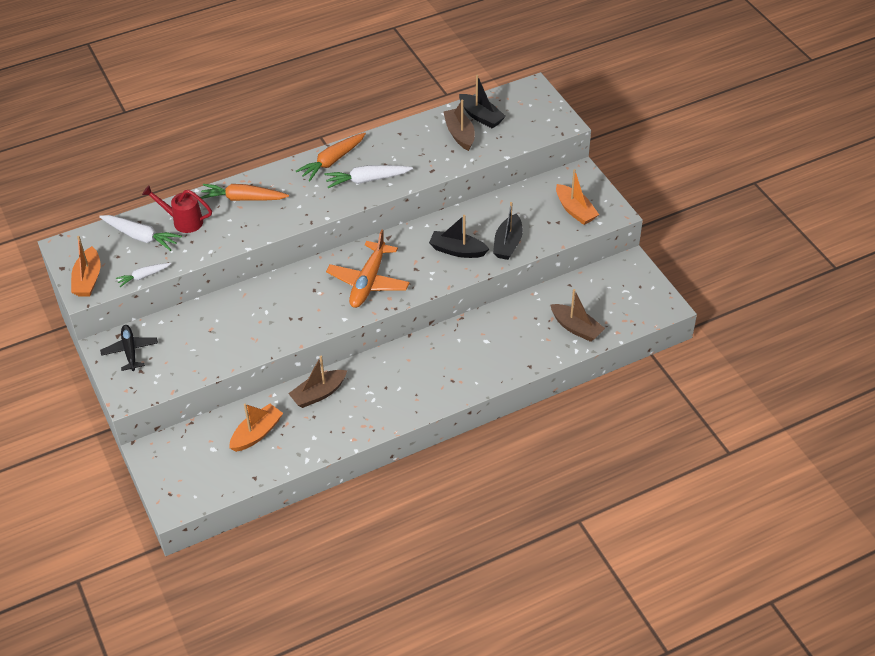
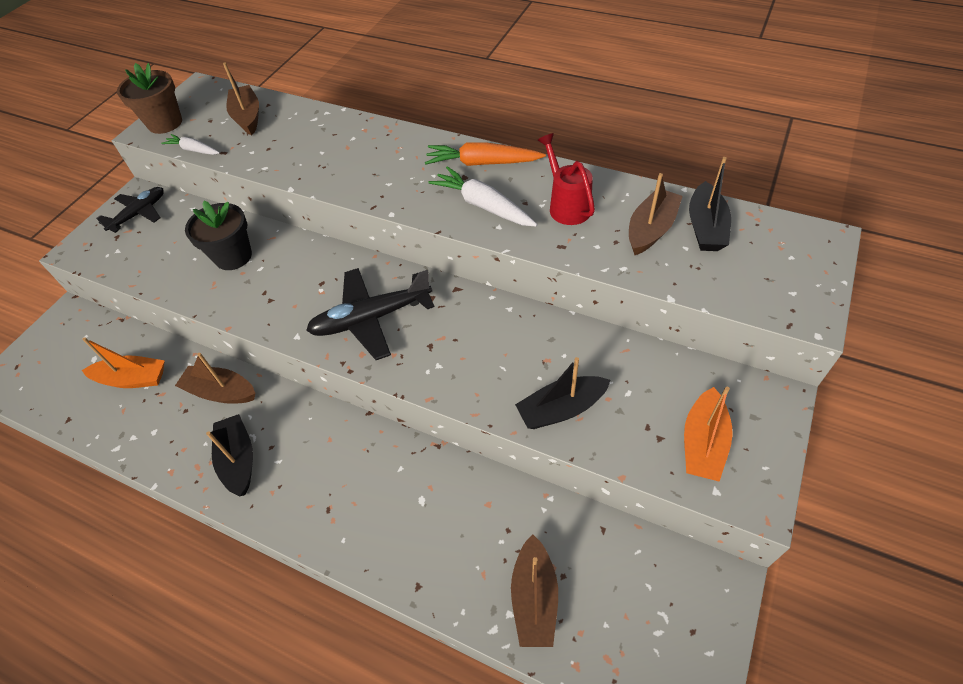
camera: 55 degrees right, 5 degrees up
orange boat [71,236,101,296] -> brown flower pot [117,63,182,134]
white carrot [99,215,182,251] -> brown boat [223,63,259,135]
red watering can [142,185,212,233] -> red watering can moved to [537,133,595,225]
orange carrot [200,184,289,201] -> none
orange plane [326,229,410,308] -> black plane [306,268,434,360]
black boat [429,215,489,258] -> black boat moved to [206,414,253,496]
none -> black flower pot [185,201,252,270]

